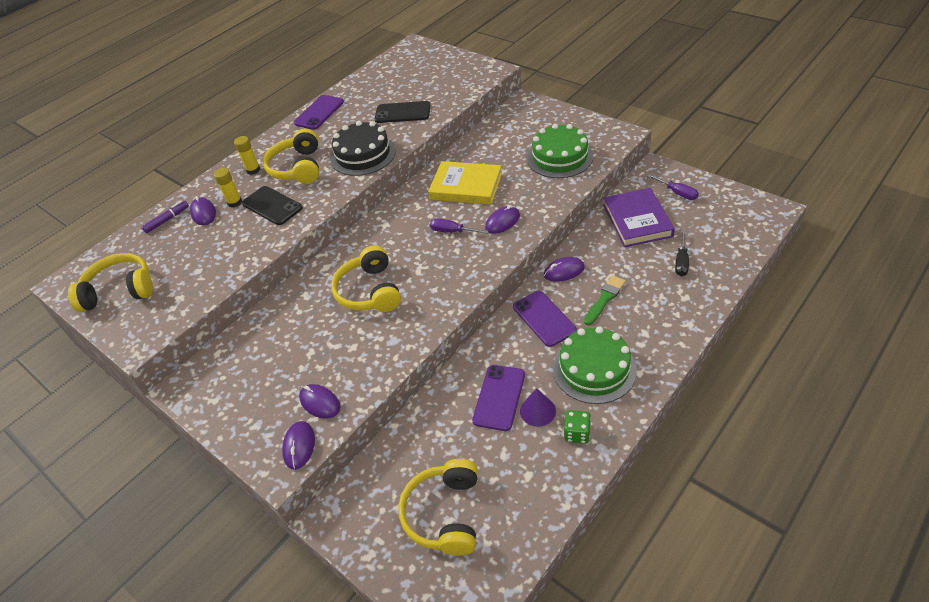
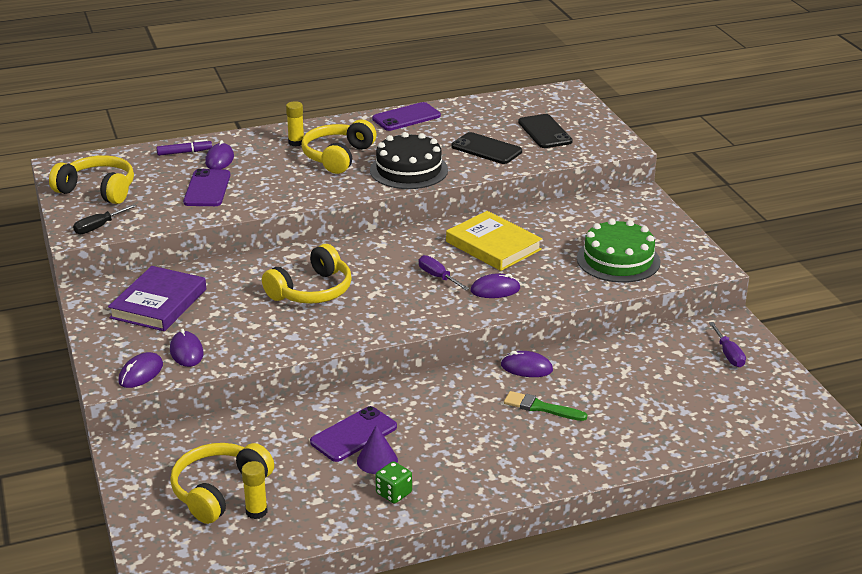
camera: 25 degrees right, 15 degrees down
yellow glue stick [214,168,242,208] -> yellow glue stick moved to [242,461,268,519]
black phone [242,186,303,225] -> black phone moved to [518,114,573,148]
yellow headphones [331,245,401,312] -> yellow headphones turned 150 degrees counterclockwise [262,244,352,304]
purple phone [513,291,577,347] -> purple phone moved to [183,169,230,206]
green cake [553,326,637,404] -> none
green brush [584,275,626,325] -> green brush turned 135 degrees counterclockwise [504,391,587,421]
purple book [603,188,675,247] -> purple book moved to [108,266,206,331]
black screwdriver [675,230,689,276] -> black screwdriver moved to [73,204,137,234]

